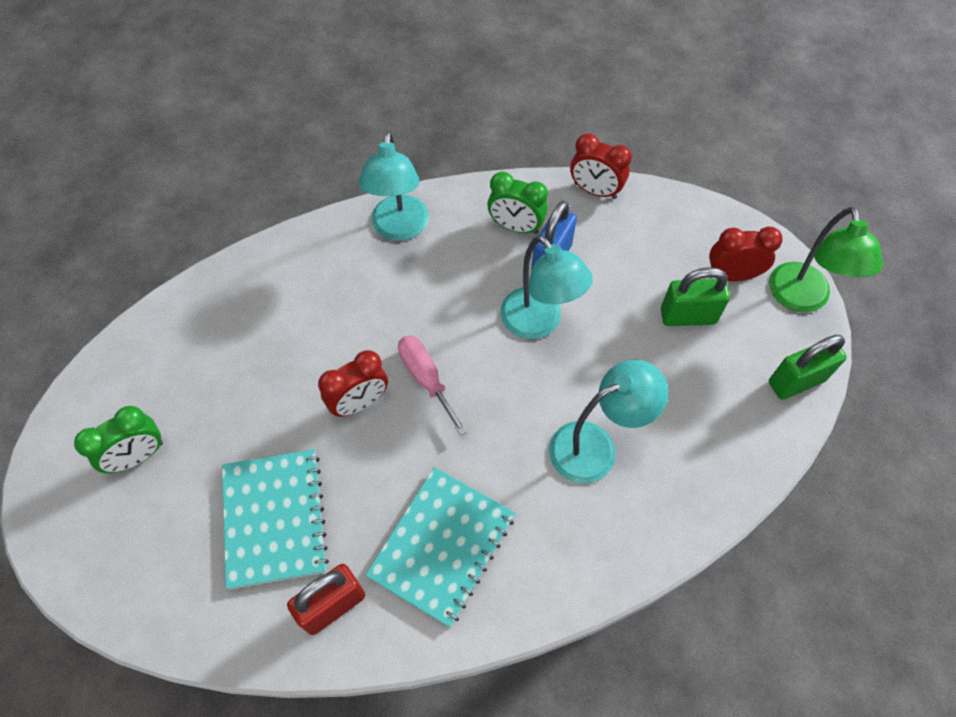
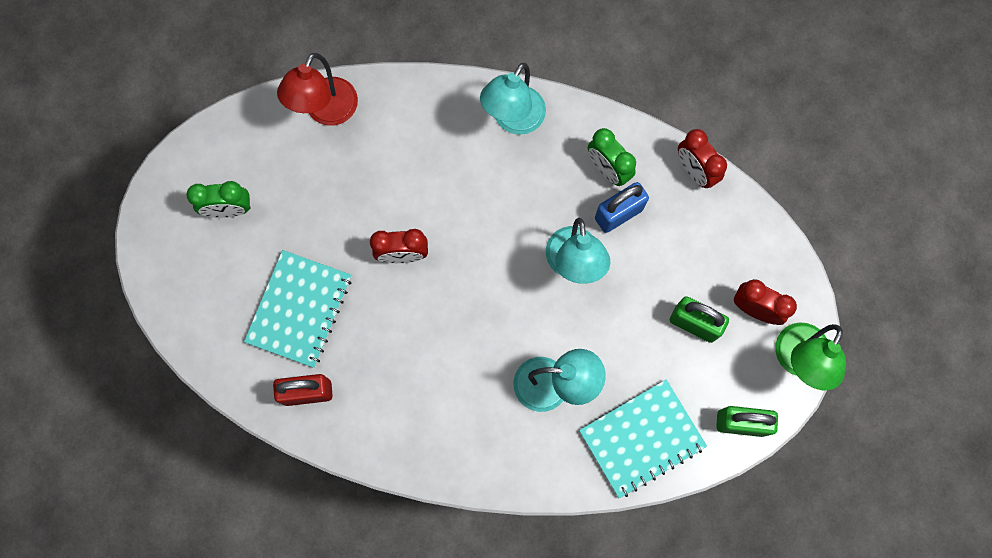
camera: 30 degrees right, 15 degrees up
turquoise notebook [365,467,515,627] -> turquoise notebook moved to [579,379,707,499]
pink screwdriver [398,335,468,436] -> none
none -> red lamp [277,53,358,126]

